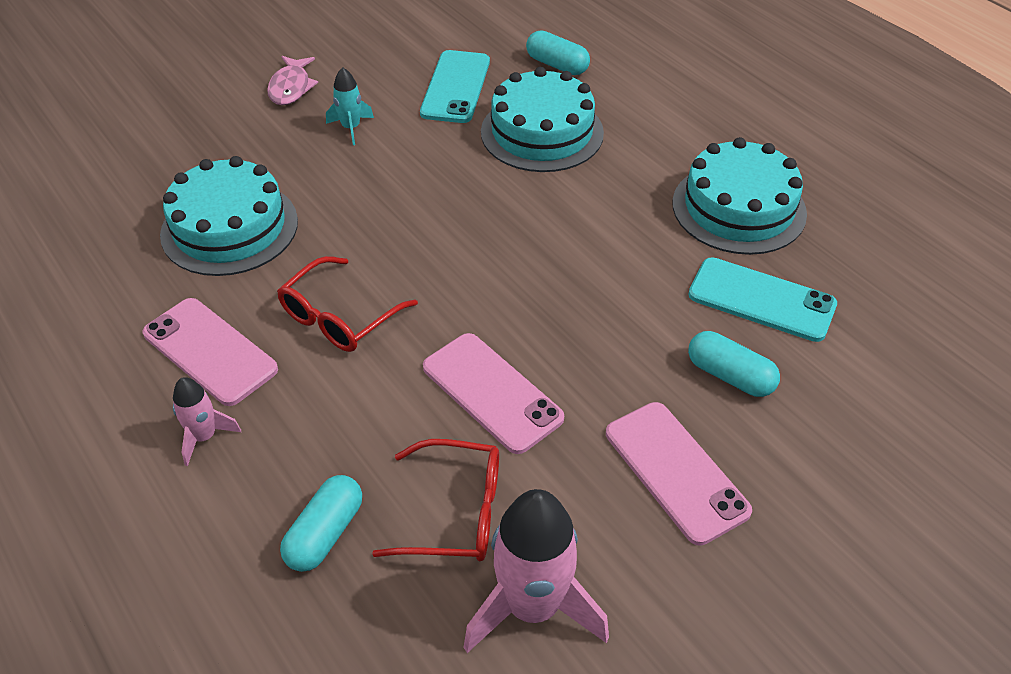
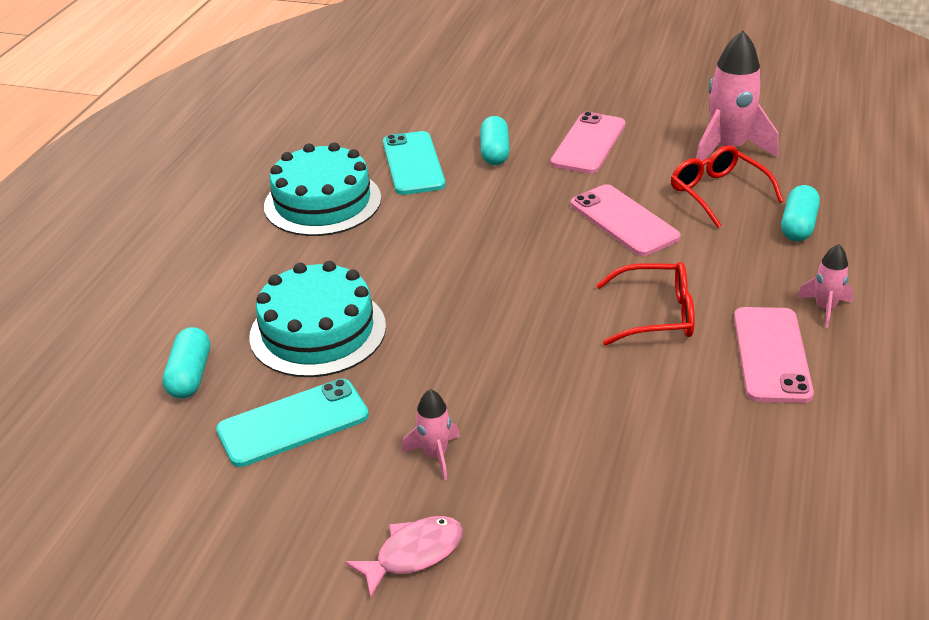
camera: 125 degrees left, 10 degrees down
turquoise cake [160,156,298,276] -> none
turquoise capsule [280,475,362,572] -> turquoise capsule turned 60 degrees counterclockwise [781,185,820,241]
turquoise rocket [326,67,374,145] -> pink rocket [402,389,460,480]
pink phone [423,333,564,454] -> pink phone turned 45 degrees counterclockwise [571,184,681,256]

